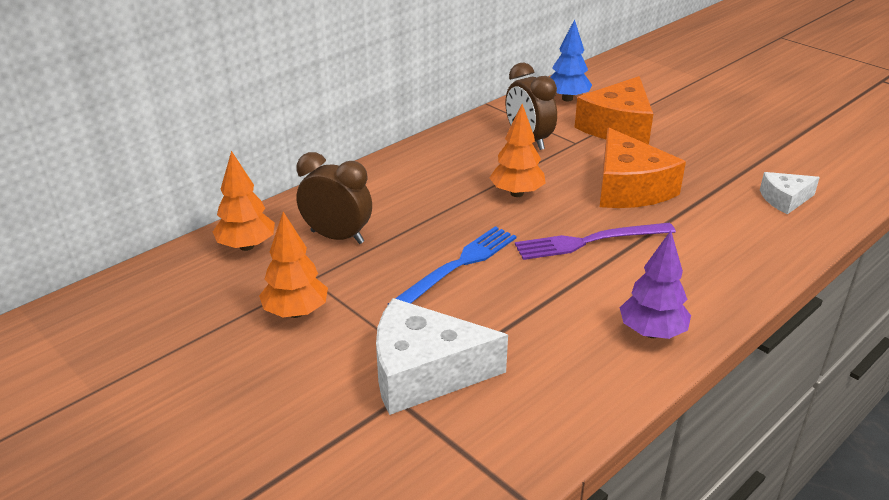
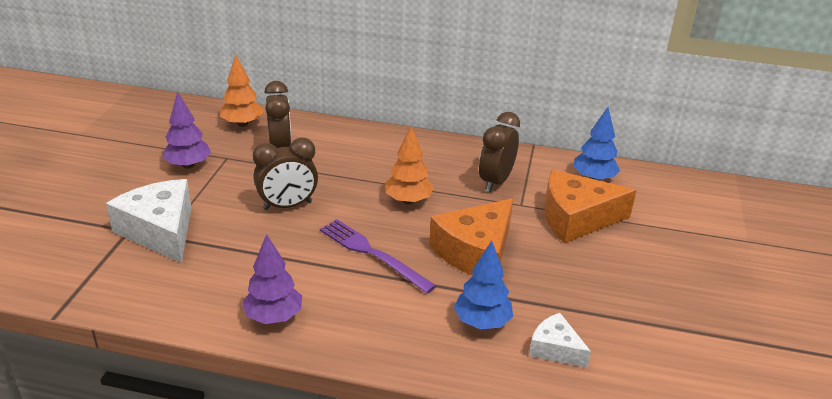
camera: 55 degrees right, 0 degrees up
orange tree [259,212,328,318] -> purple tree [163,91,211,169]
blue fork [388,226,517,304] -> brown clock [253,138,318,210]
none -> blue tree [454,241,513,329]

